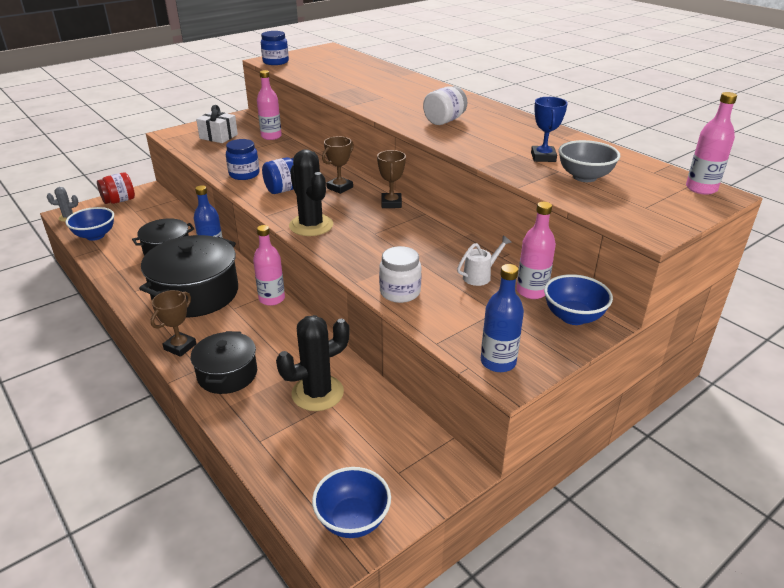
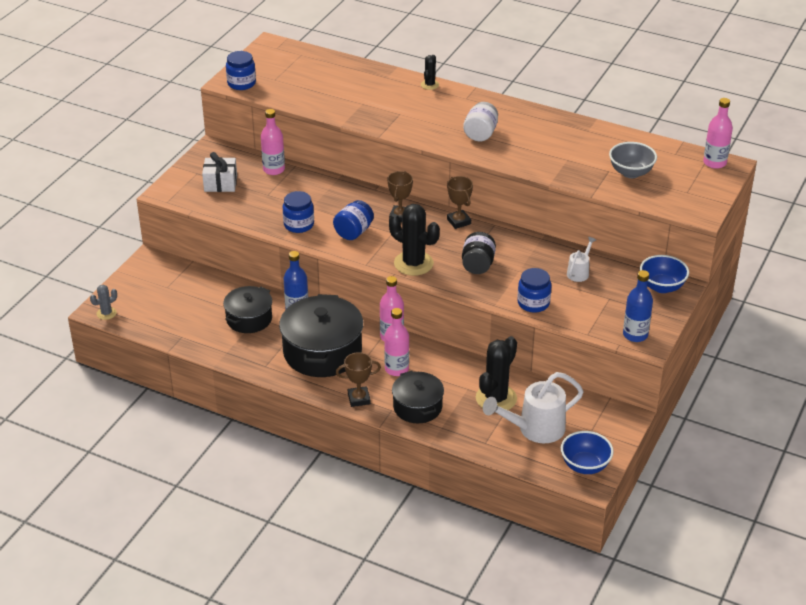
camera: 25 degrees left, 5 degrees up
blue bowl [66,207,114,241] -> none
red jar [97,172,135,204] -> none
brown trophy [151,290,197,357] -> brown trophy turned 75 degrees clockwise [336,352,381,407]
white jar [379,246,422,303] -> blue jar [517,268,551,313]
pink bottle [517,202,556,299] -> pink bottle moved to [384,308,409,376]
blue trophy [531,97,568,162] -> none
none -> black cactus [421,55,439,90]
none -> black jar [462,232,496,274]
none -> white watering can [483,372,584,443]

